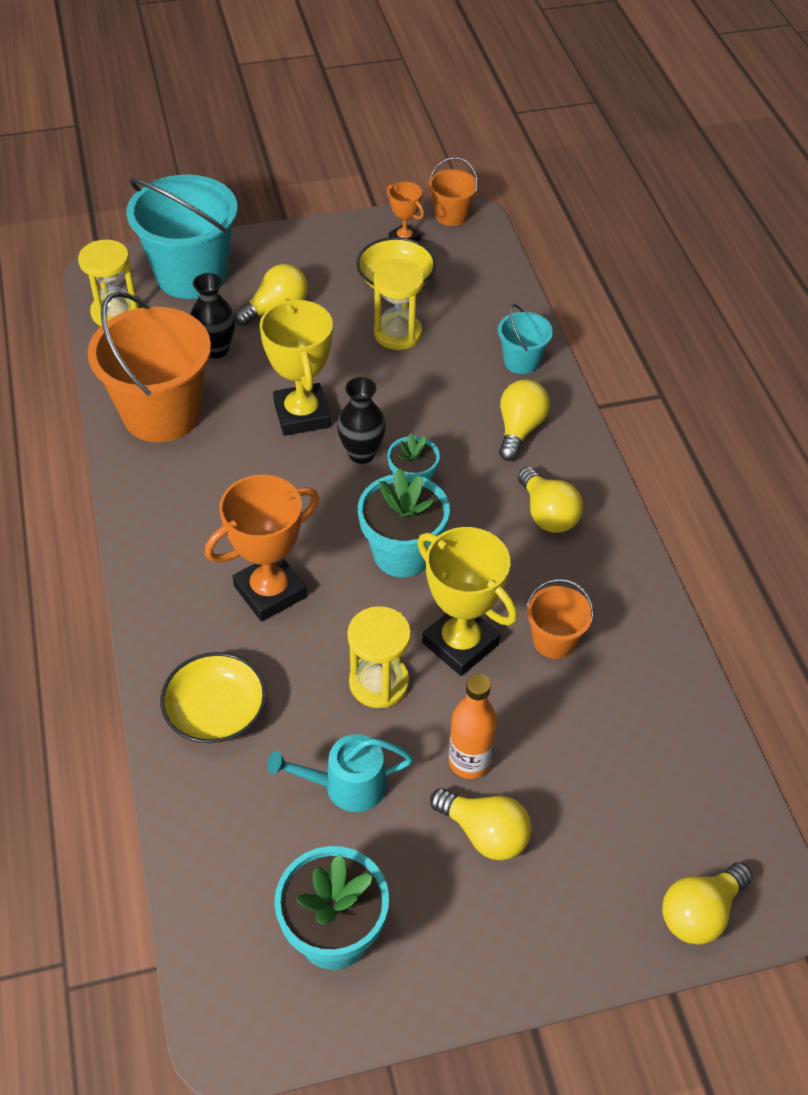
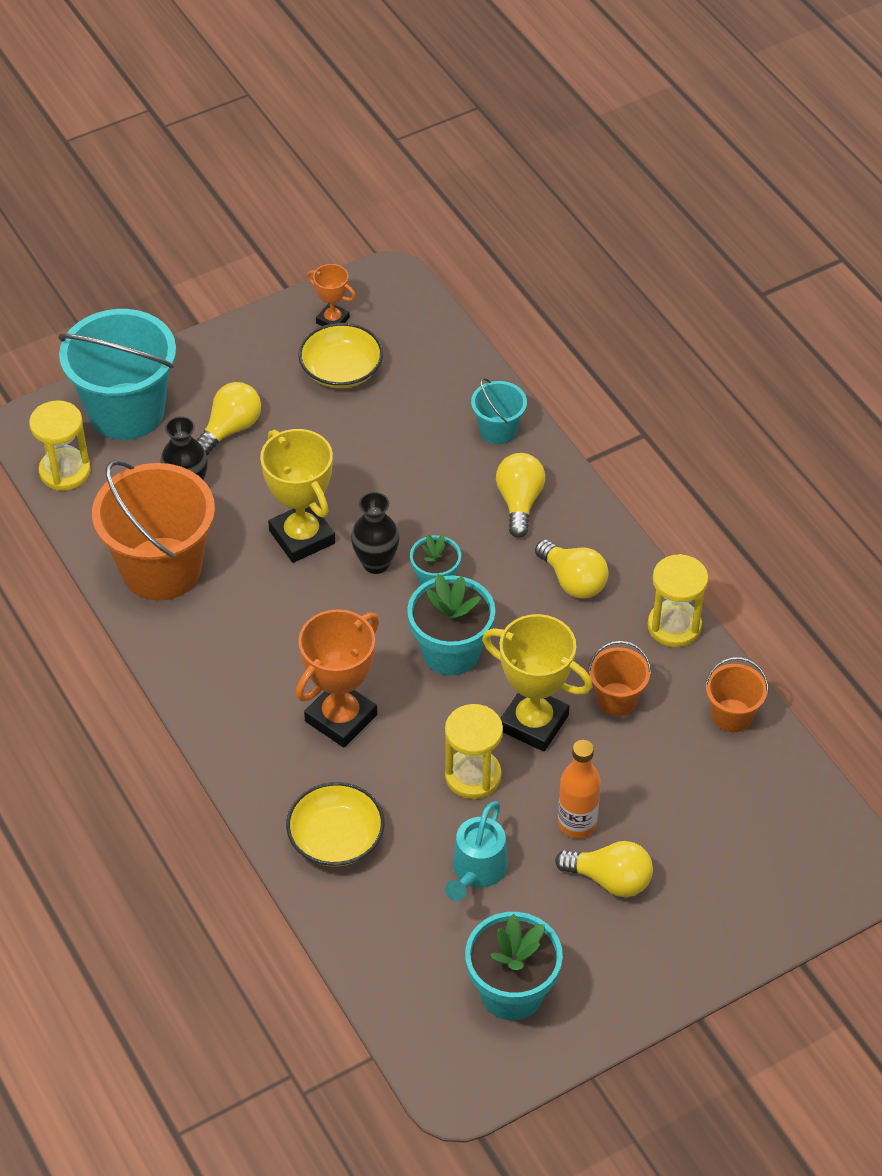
camera: 15 degrees left, 0 degrees up
turquoise watering can [267,734,413,812] -> turquoise watering can turned 45 degrees counterclockwise [445,801,508,901]
yellow hourglass [374,260,424,350] -> yellow hourglass moved to [648,554,708,647]
orange bucket [428,157,478,226] -> orange bucket moved to [705,657,768,732]
yellow light bulb [662,862,753,945] -> none

